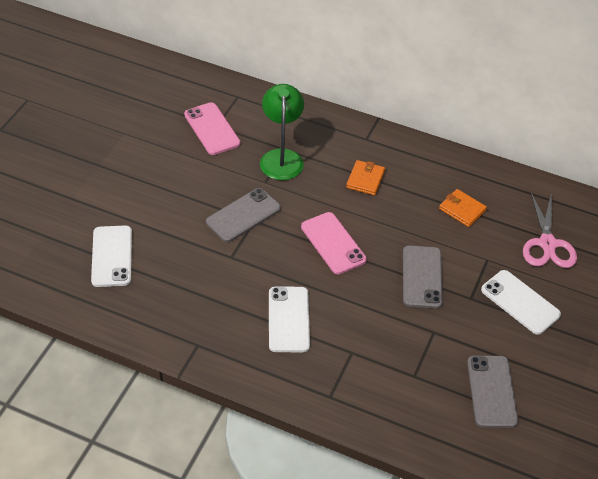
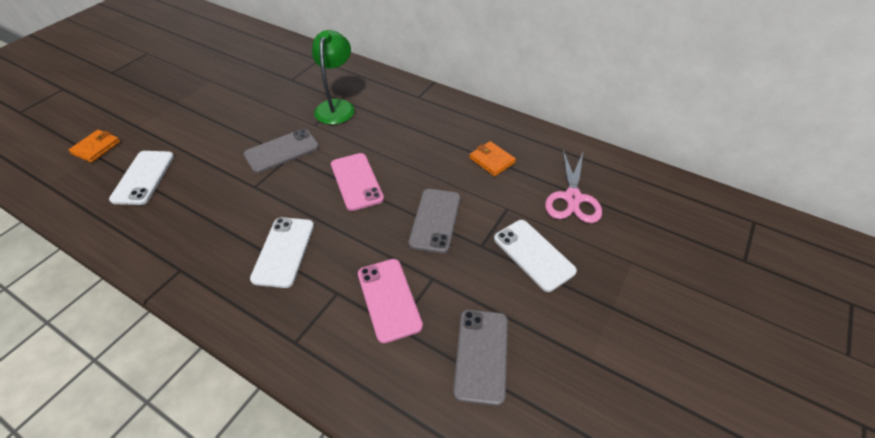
camera: 10 degrees right, 0 degrees up
pink phone [184,102,240,155] -> pink phone moved to [358,259,423,343]
orange wallet [346,160,385,195] -> orange wallet moved to [69,130,120,163]

